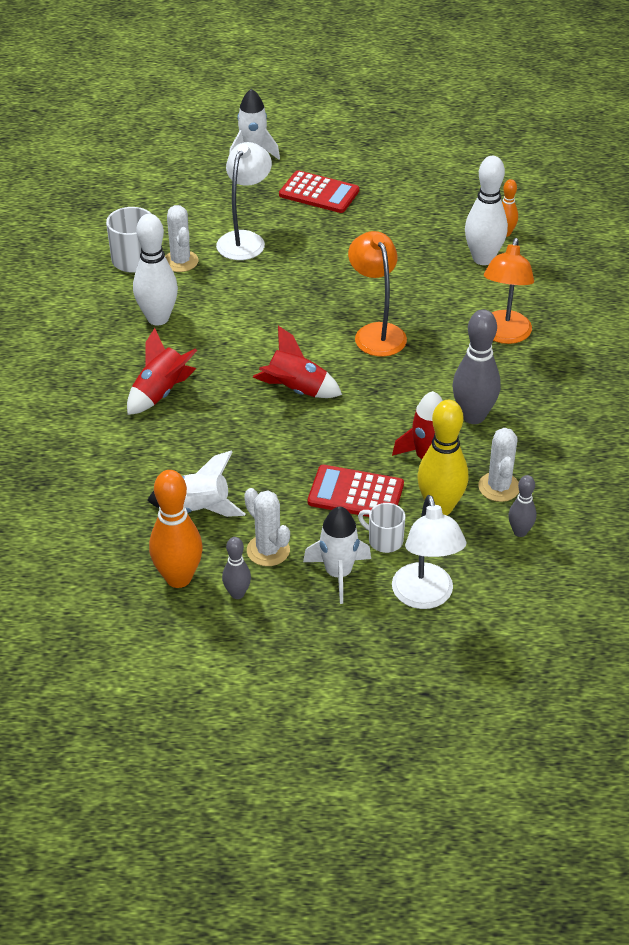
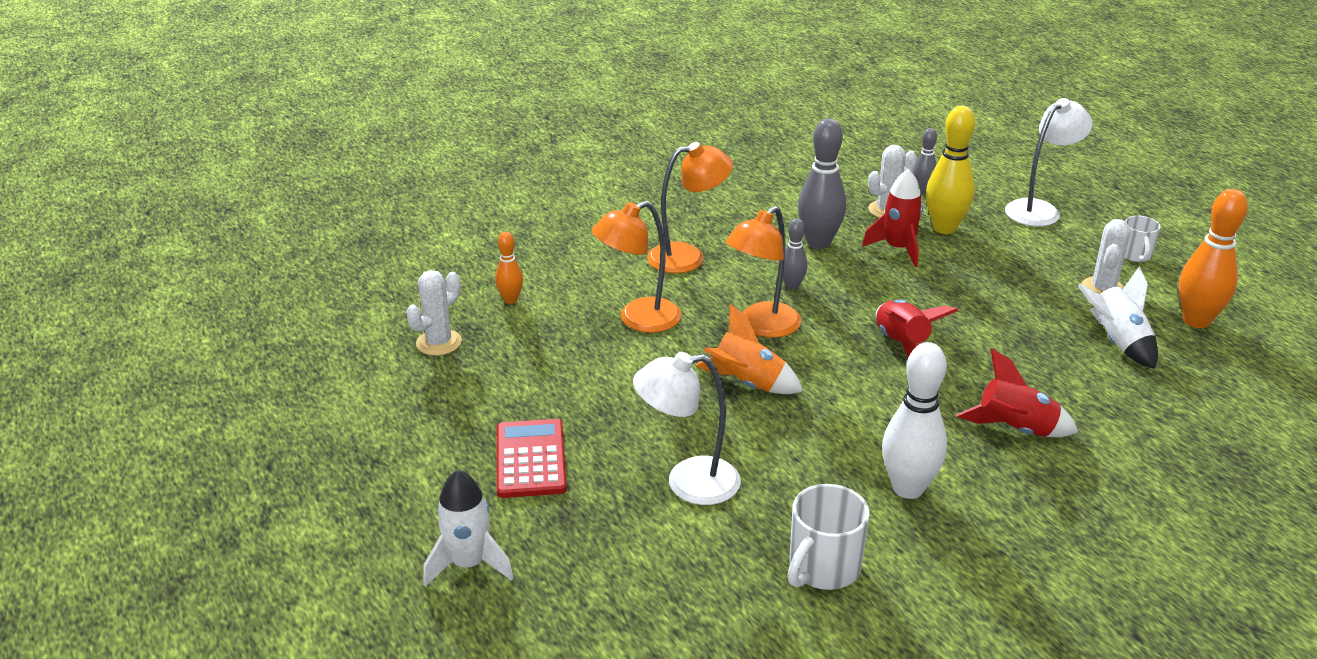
camera: 120 degrees left, 10 degrees down
white cactus [165,205,199,272] -> white cactus moved to [406,270,462,356]
grey bowling pin [222,537,251,599] -> grey bowling pin moved to [783,218,808,290]
white rocket [303,506,371,604] -> none
red calculator [308,465,404,517] -> none
white mug [358,503,405,553] -> white mug moved to [1124,215,1161,262]
white bowling pin [465,156,508,265] -> none
none -> orange lamp [592,201,681,333]
none -> orange rocket [695,304,803,394]

